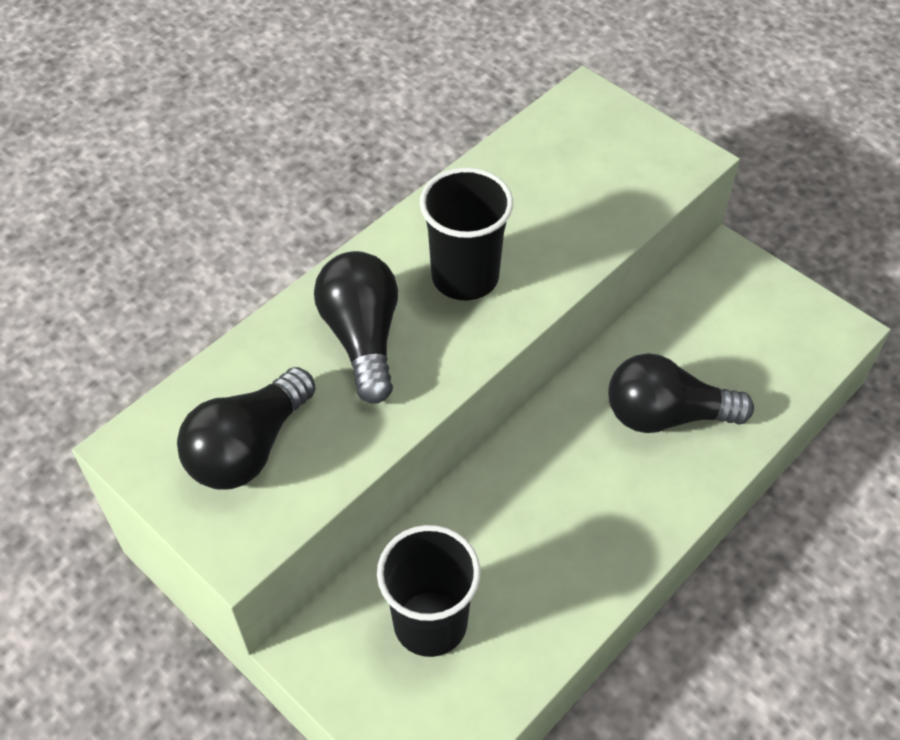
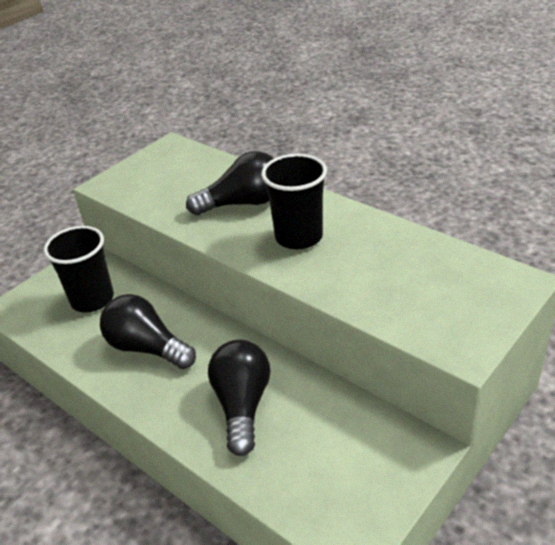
camera: 90 degrees right, 15 degrees down
black light bulb [177,367,316,490] -> black light bulb moved to [100,294,196,369]

